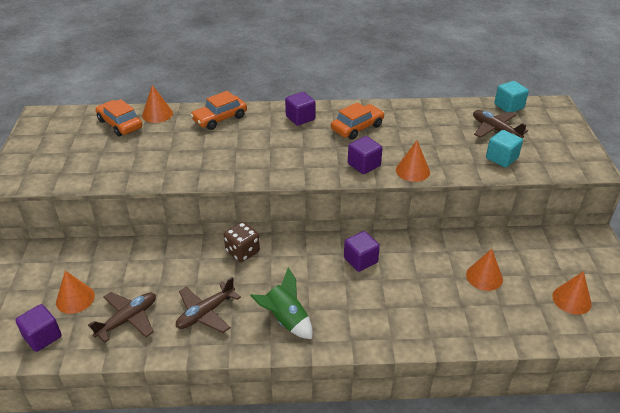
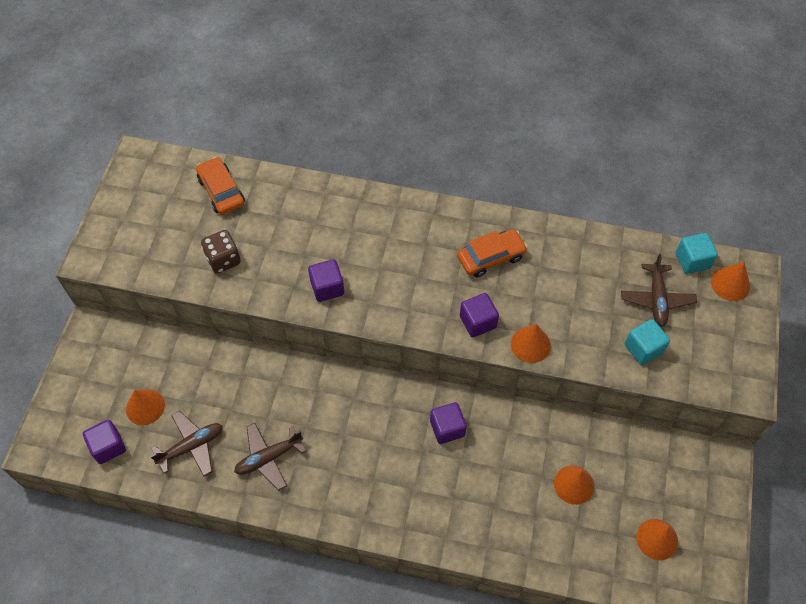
camera: 15 degrees right, 20 degrees up
orange cone [142,85,173,123] -> orange cone moved to [711,262,750,301]
orange car [191,91,247,130] -> none
brown dice [224,222,260,262] -> brown dice moved to [201,230,241,273]
green rocket [250,267,313,339] -> none
purple cube [285,92,316,126] -> purple cube moved to [308,259,344,302]
brown plane [473,110,528,139] -> brown plane turned 150 degrees counterclockwise [621,254,697,327]

